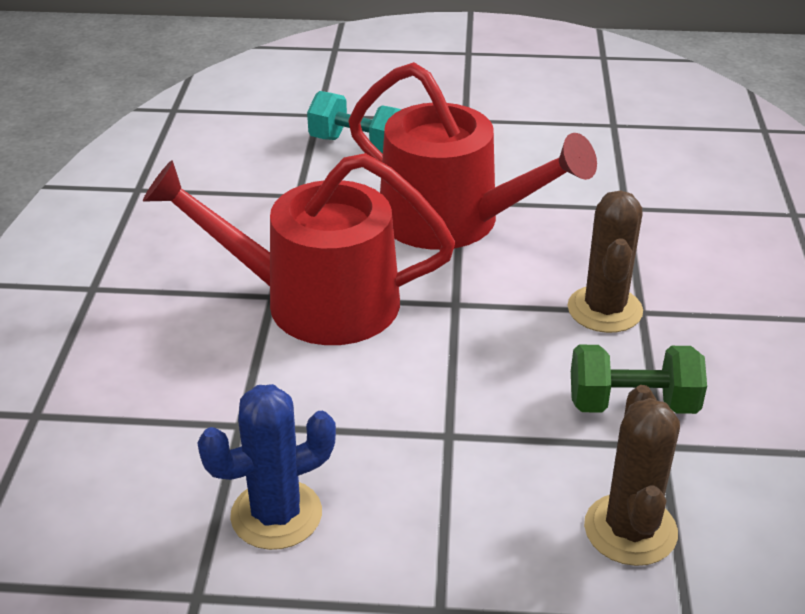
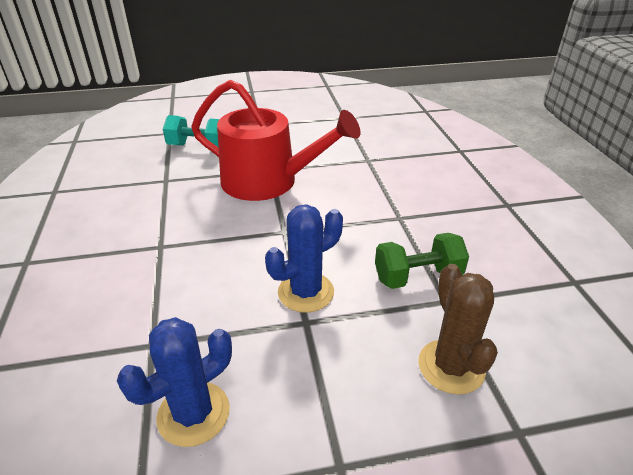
camera: 15 degrees left, 0 degrees up
red watering can [143,153,455,345] -> none
brown cactus [568,190,643,333] -> none
none -> blue cactus [265,204,343,313]

